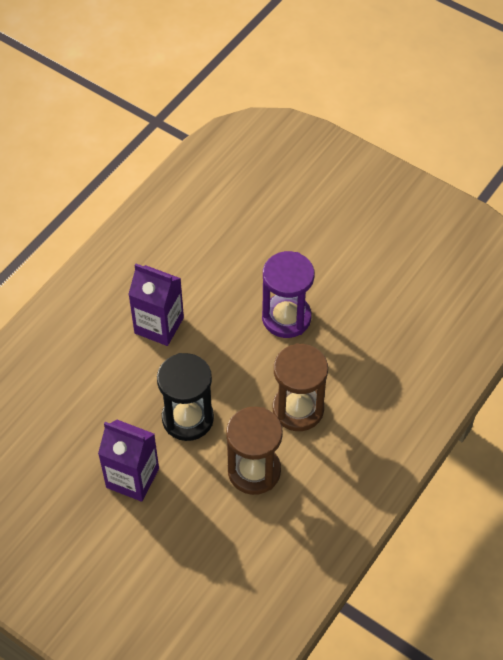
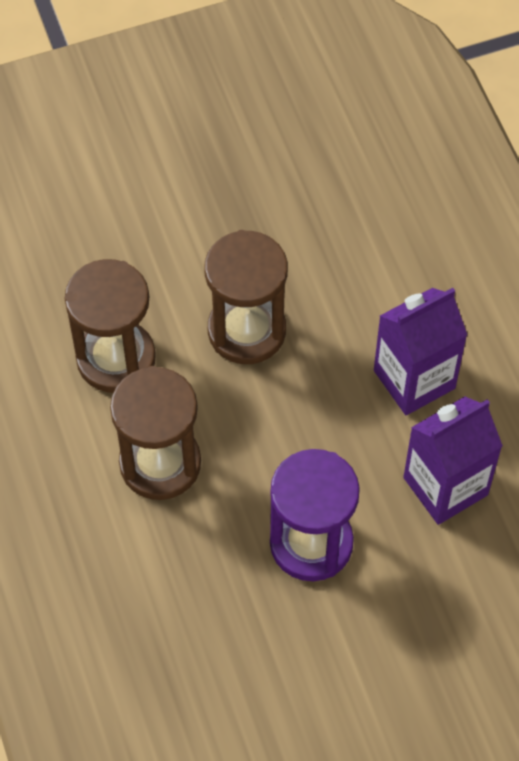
camera: 125 degrees right, 5 degrees up
purple carton [98,420,159,502] -> purple carton moved to [403,396,503,525]
black hourglass [157,353,214,441] -> brown hourglass [204,230,288,364]

